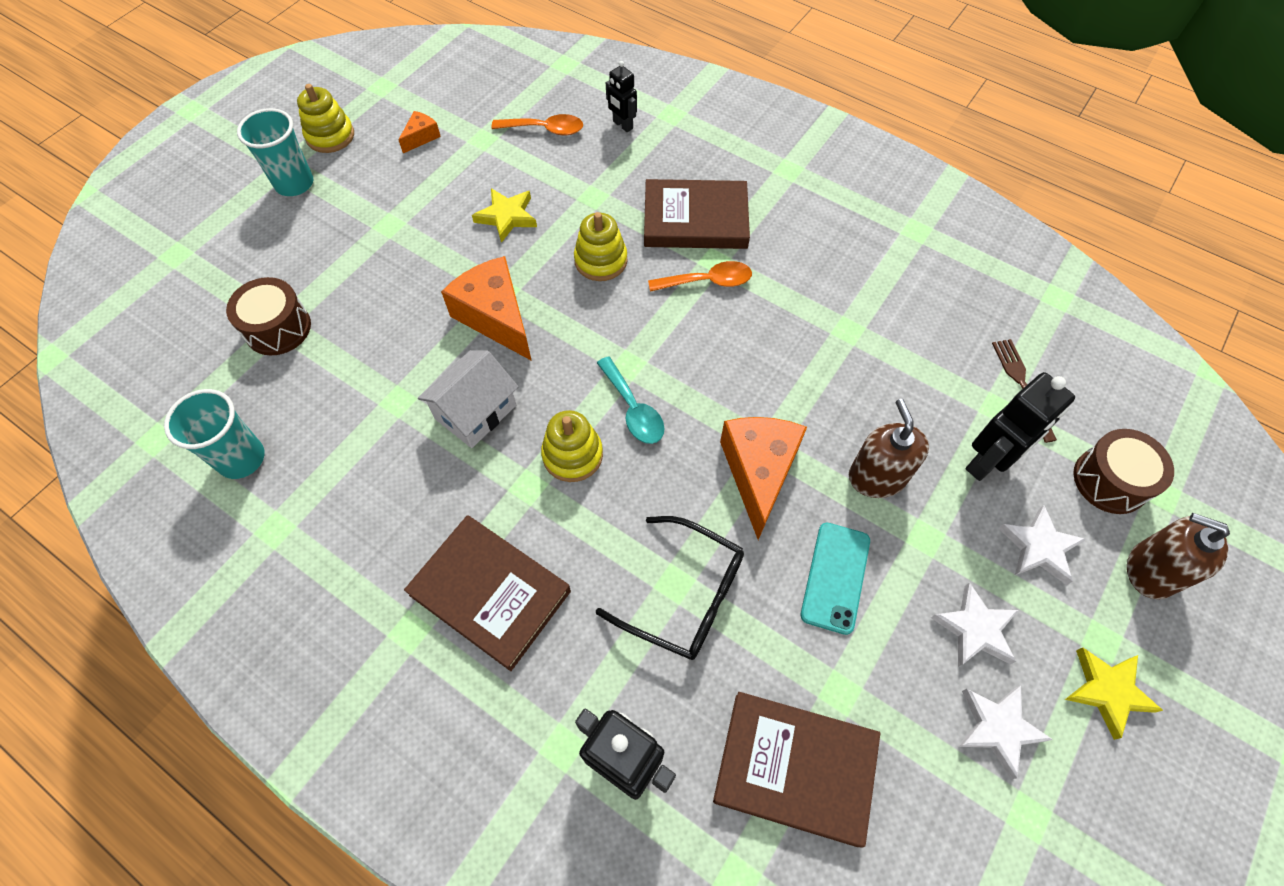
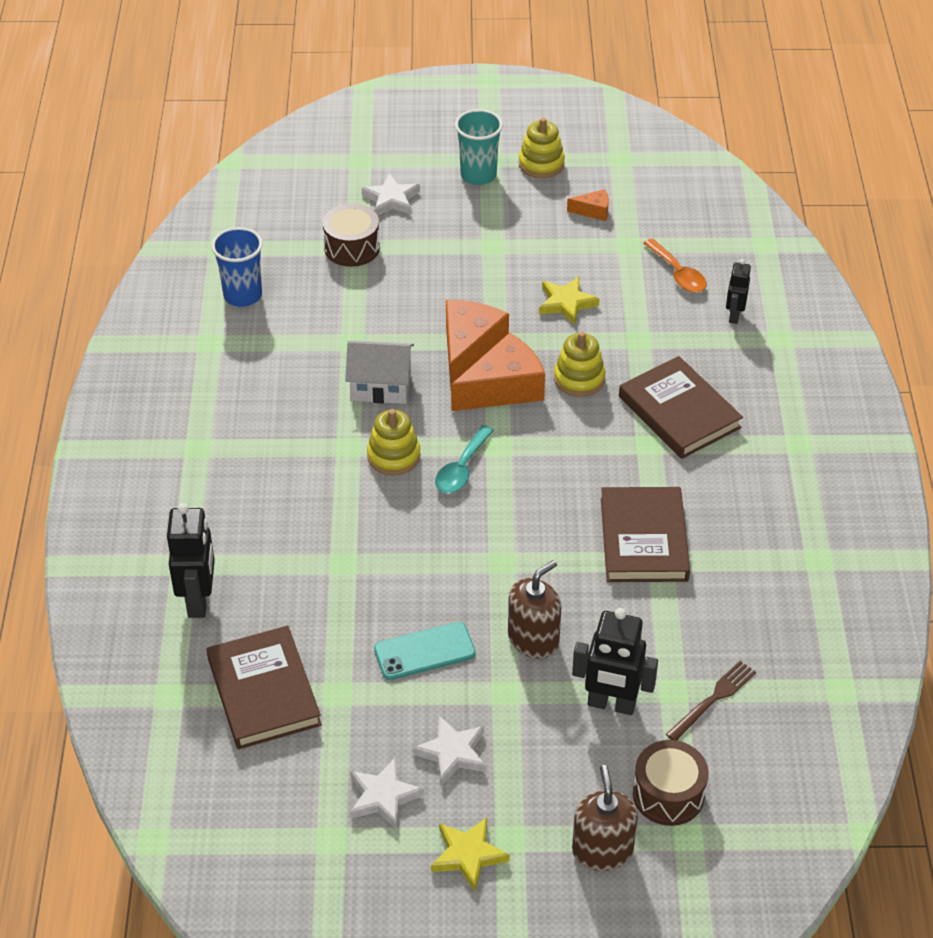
camera: 55 degrees right, 15 degrees down
turquoise cup [164,389,265,479] -> blue cup [211,227,263,307]
brown book [404,515,571,671] -> brown book moved to [601,487,690,582]
black glasses [596,516,744,660] -> none
orange spoon [648,261,752,292] -> none
orange cheese [720,417,807,540] -> orange cheese moved to [451,333,545,411]
white star [998,505,1086,585] -> white star moved to [362,173,420,215]

